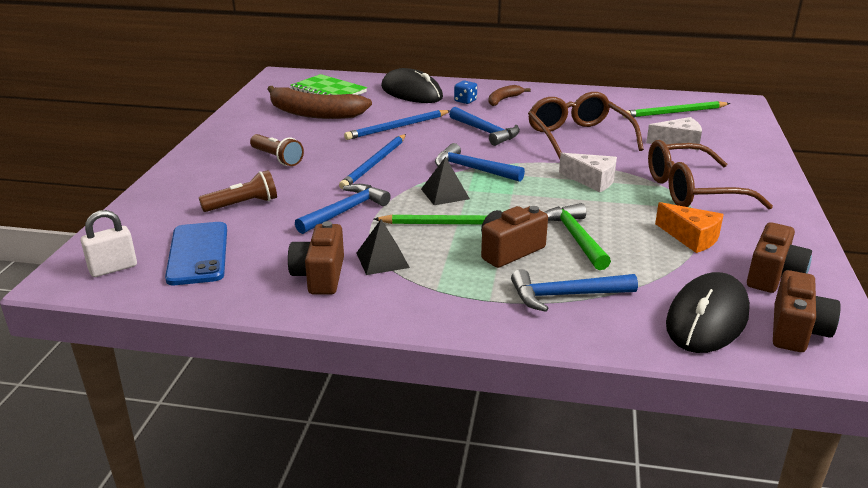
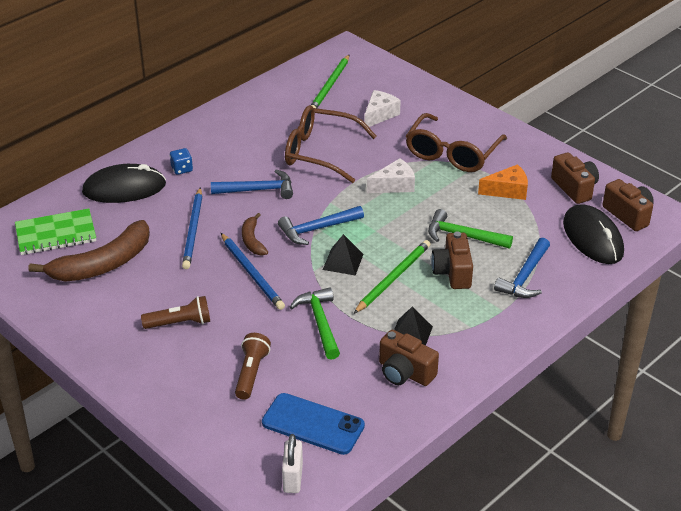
camera: 55 degrees left, 10 degrees up
blue hammer [295,184,391,234] -> green hammer [290,287,340,360]
brown banana [488,85,531,106] -> brown banana moved to [242,213,268,256]

